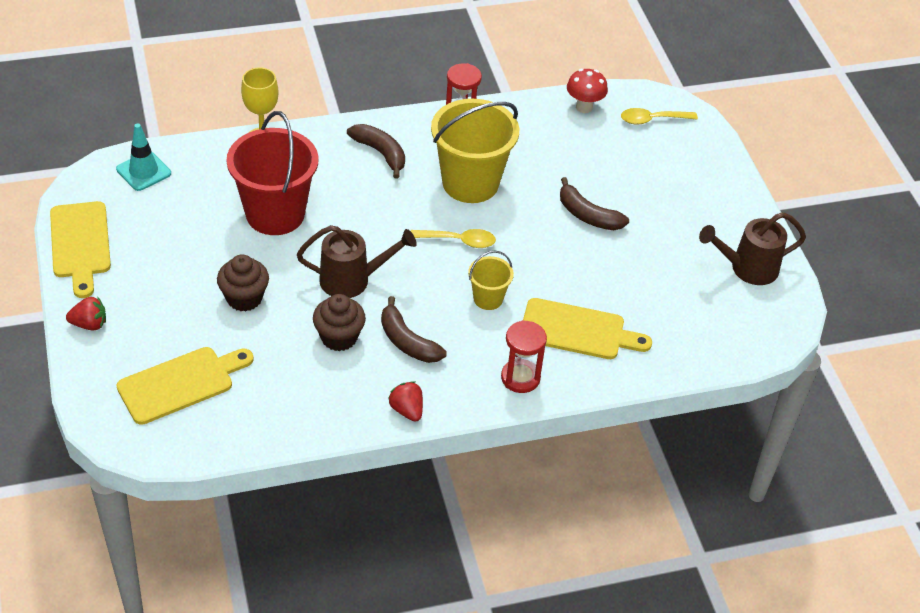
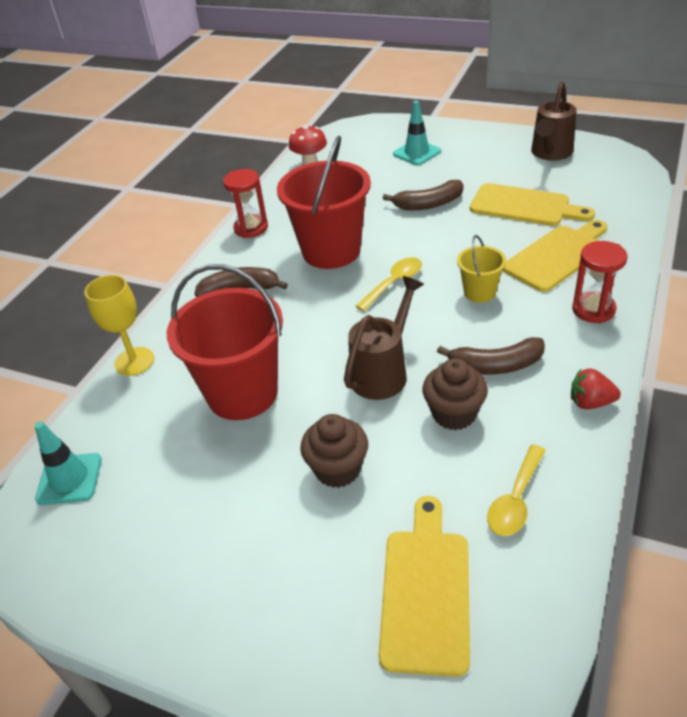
camera: 45 degrees left, 5 degrees down
yellow cutting board [50,201,111,298] -> yellow cutting board moved to [470,183,595,226]
red strawberry [66,297,106,331] -> none
yellow bucket [431,99,519,203] -> red bucket [277,135,371,269]
yellow spoon [621,108,698,125] -> yellow spoon moved to [487,444,546,536]
none -> turquoise traffic cone [393,101,441,165]

